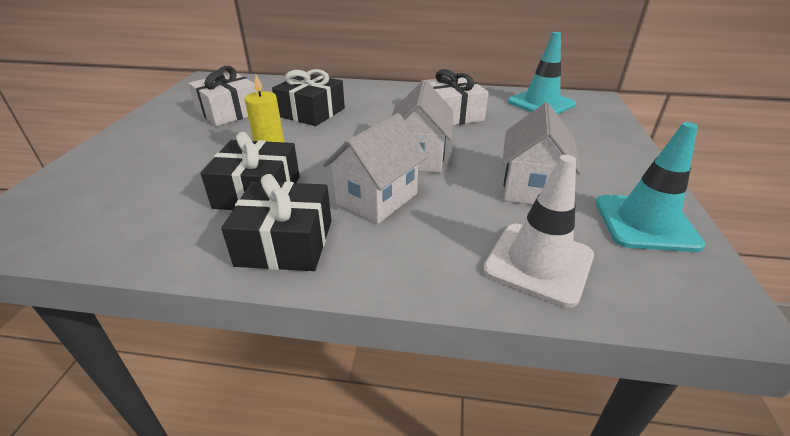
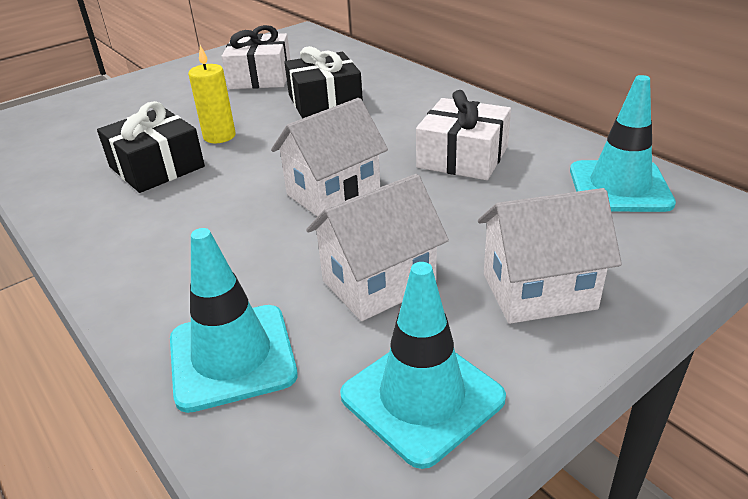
camera: 45 degrees right, 0 degrees up
black gift [221,174,332,271] -> none
white house [323,113,428,224] -> white house moved to [478,188,622,324]
white traffic cone [483,155,594,308] -> turquoise traffic cone [170,228,298,413]

